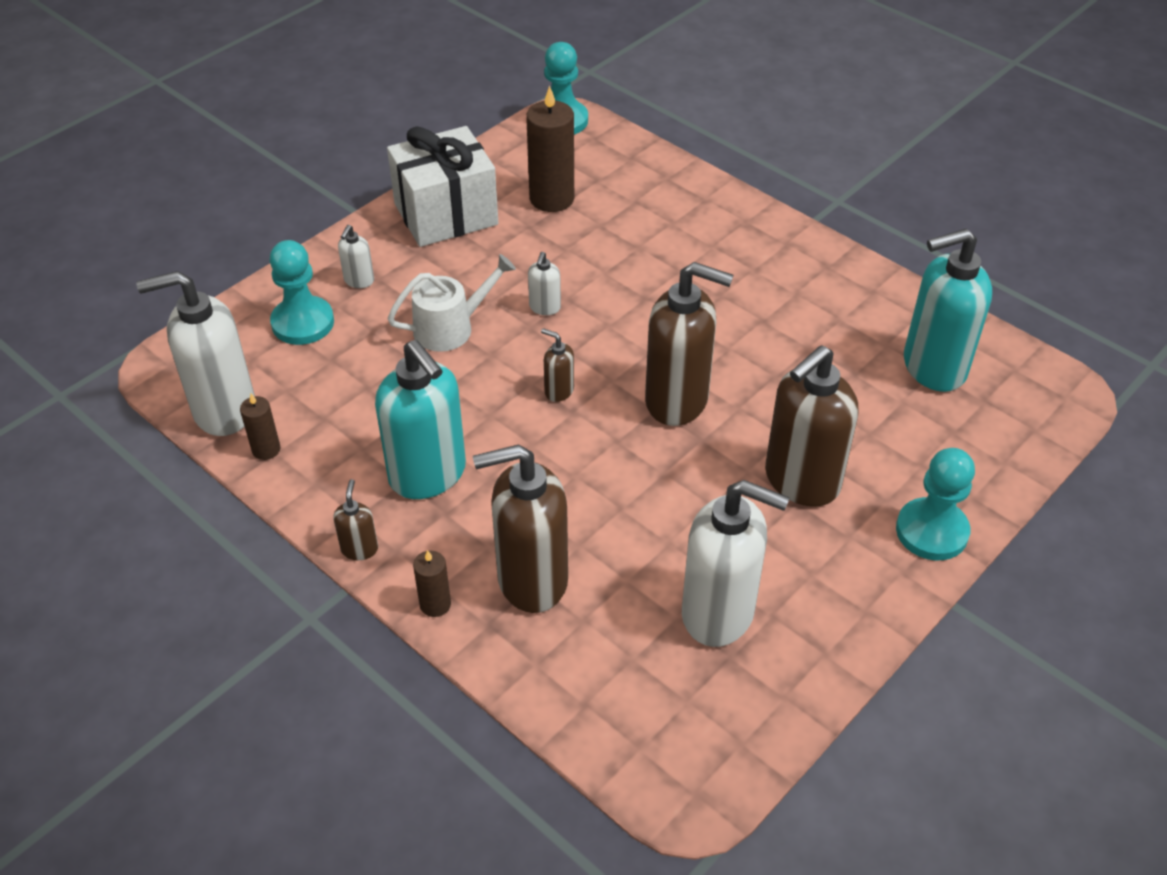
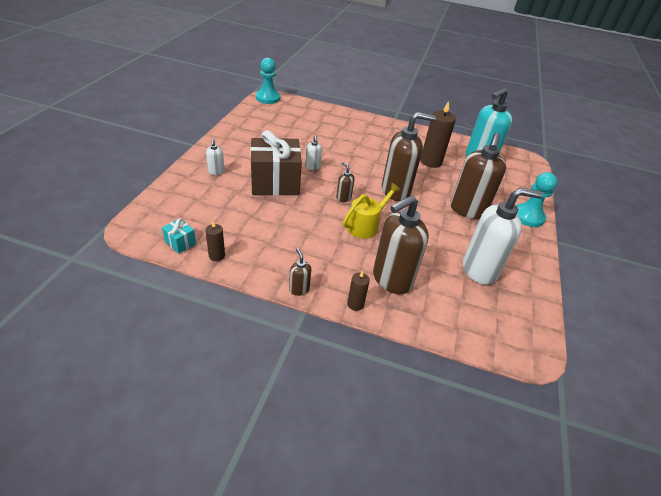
camera: 30 degrees left, 5 degrees down
white soap dispenser [136,271,255,436] -> turquoise gift [162,218,196,254]
turquoise pawn [270,240,334,345] -> none
turquoise soap dispenser [375,340,466,499] -> none
white gift [387,126,498,247] -> none
white watering can [387,254,516,352] -> brown gift [250,130,302,196]
brown candle [526,85,574,212] -> brown candle moved to [420,101,456,168]
brown soap dispenser [541,328,574,402] -> brown soap dispenser turned 45 degrees clockwise [336,162,355,202]
none -> yellow watering can [343,183,401,239]

